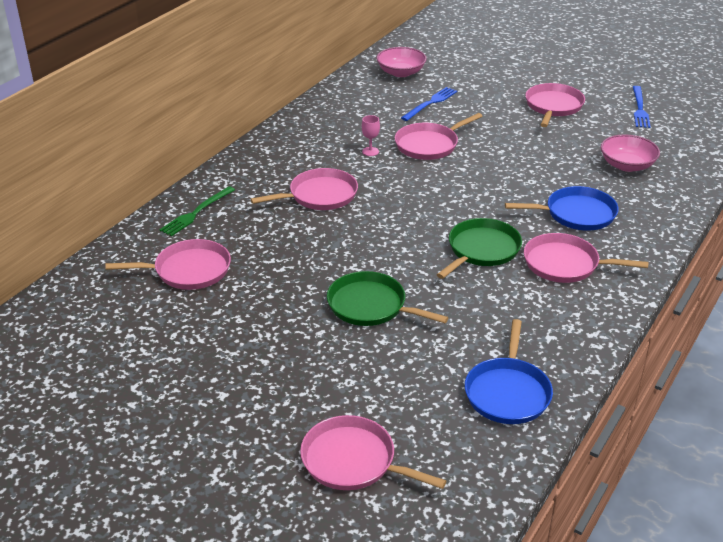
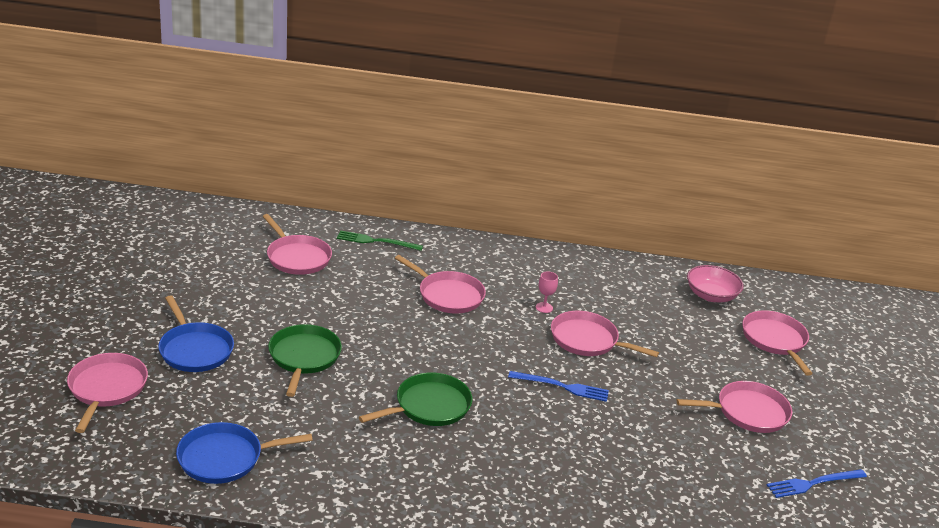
camera: 60 degrees right, 5 degrees down
blue fork [401,87,457,121] -> blue fork moved to [508,371,609,402]
green pan [437,218,522,279] -> green pan turned 45 degrees counterclockwise [359,372,472,426]
blue pan [505,186,619,231] -> blue pan moved to [158,295,234,372]
pink pan [524,233,649,283] -> pink pan moved to [742,310,813,376]
pink bowl [601,134,660,172] -> none

